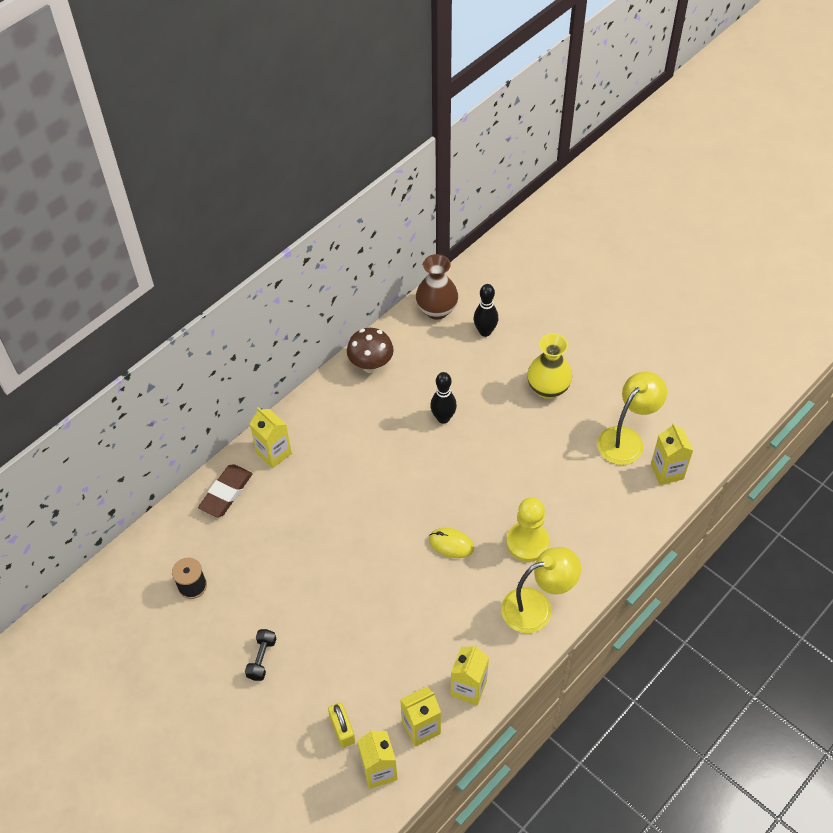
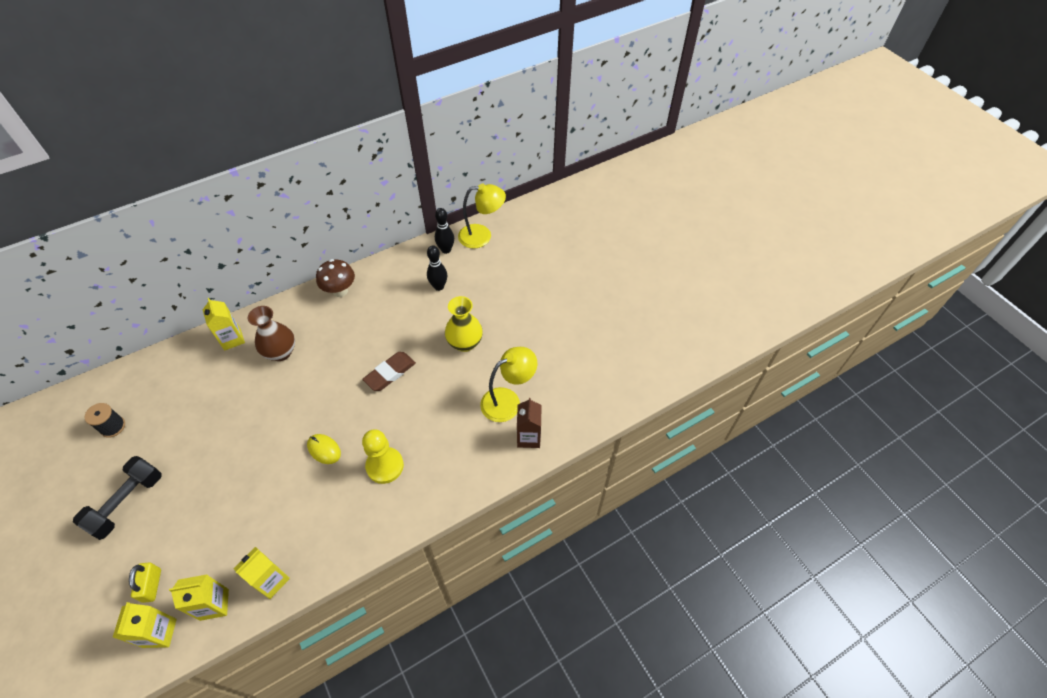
camera: 15 degrees right, 0 degrees up
brown eraser [198,464,253,517] -> brown eraser moved to [362,352,416,391]
black dumbbell [245,629,276,681] -> black dumbbell [73,456,162,540], size x1.90
brown vase [416,254,458,320] -> brown vase moved to [248,306,295,361]
black bowling pin [430,372,457,424] -> black bowling pin moved to [435,208,454,254]
yellow lamp [501,547,581,633] -> yellow lamp moved to [458,184,506,249]
yellow carton [651,423,693,485] -> brown carton [517,398,542,448]

